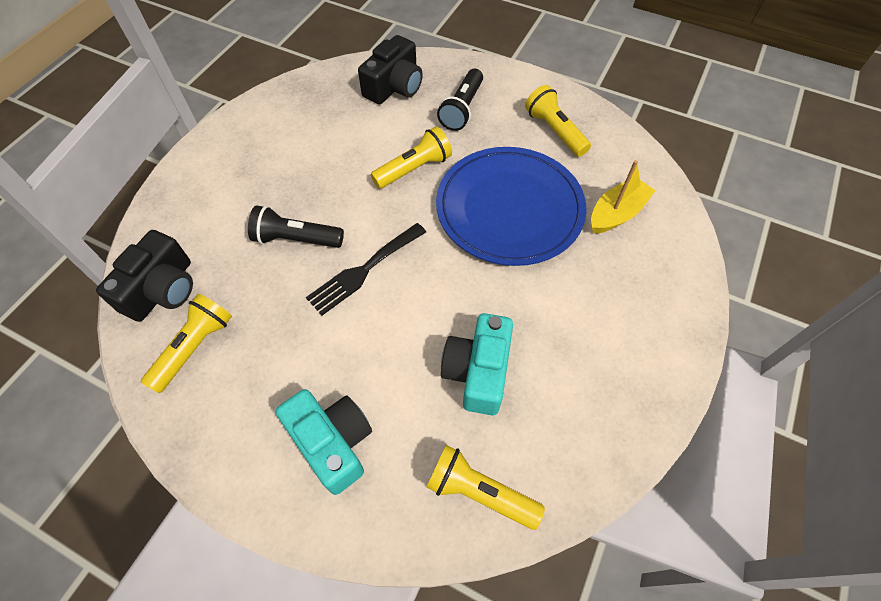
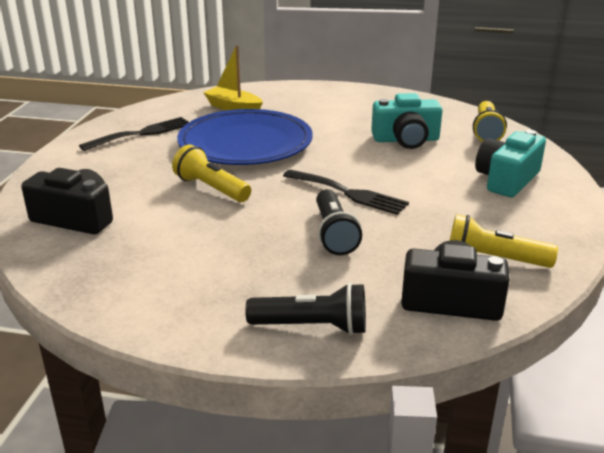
camera: 105 degrees left, 30 degrees down
black flashlight [437,69,483,131] -> black flashlight moved to [245,283,366,335]
yellow flashlight [525,85,591,157] -> black fork [79,117,189,151]

